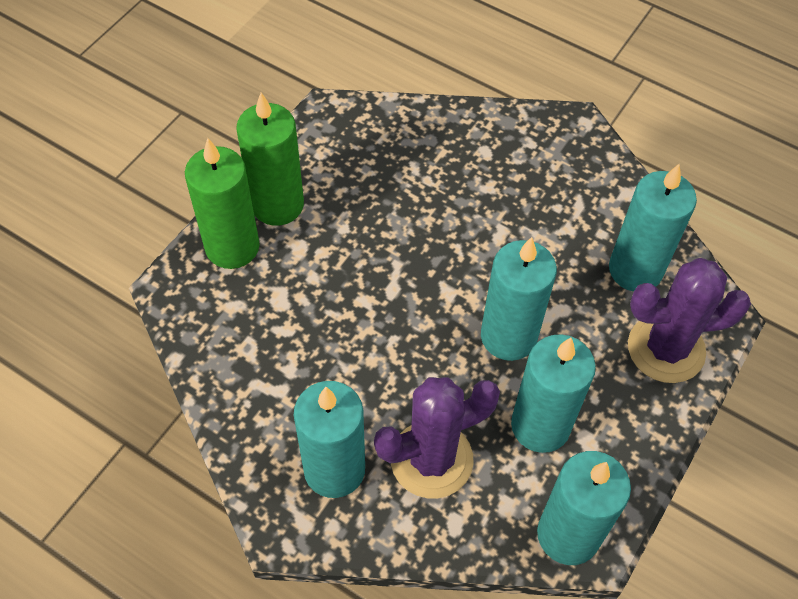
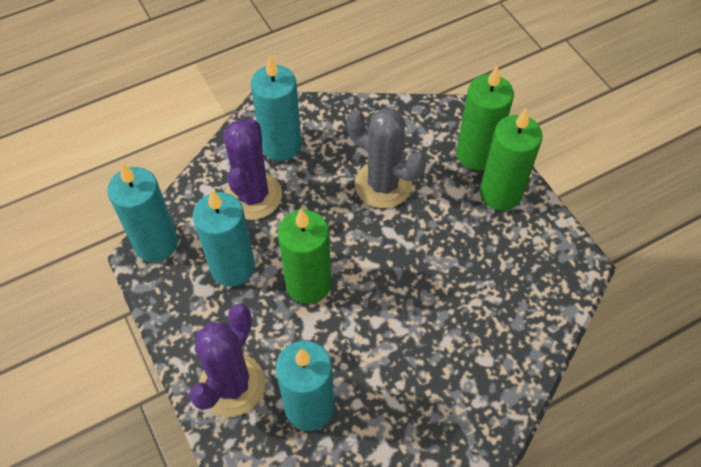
camera: 120 degrees right, 0 degrees up
turquoise candle [481,237,557,361] -> green candle [278,209,331,304]
none -> grey cactus [347,108,426,208]

